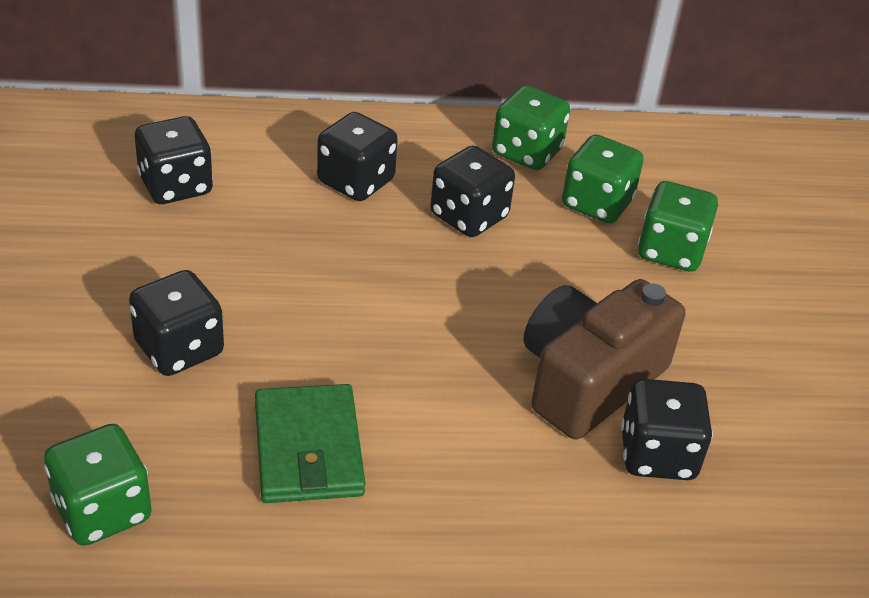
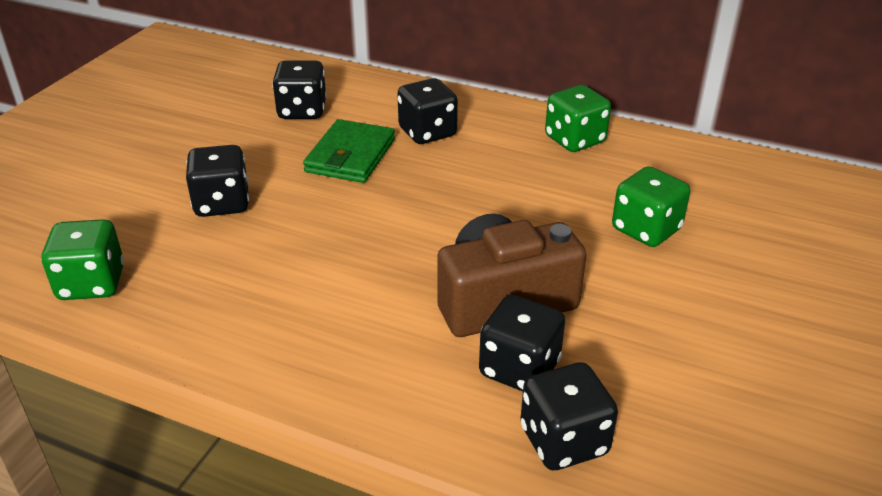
camera: 30 degrees right, 5 degrees down
green wallet [255,384,365,503] -> green wallet moved to [303,119,395,183]
black dice [430,146,515,237] -> black dice moved to [520,362,618,471]
green dice [562,135,644,224] -> none

